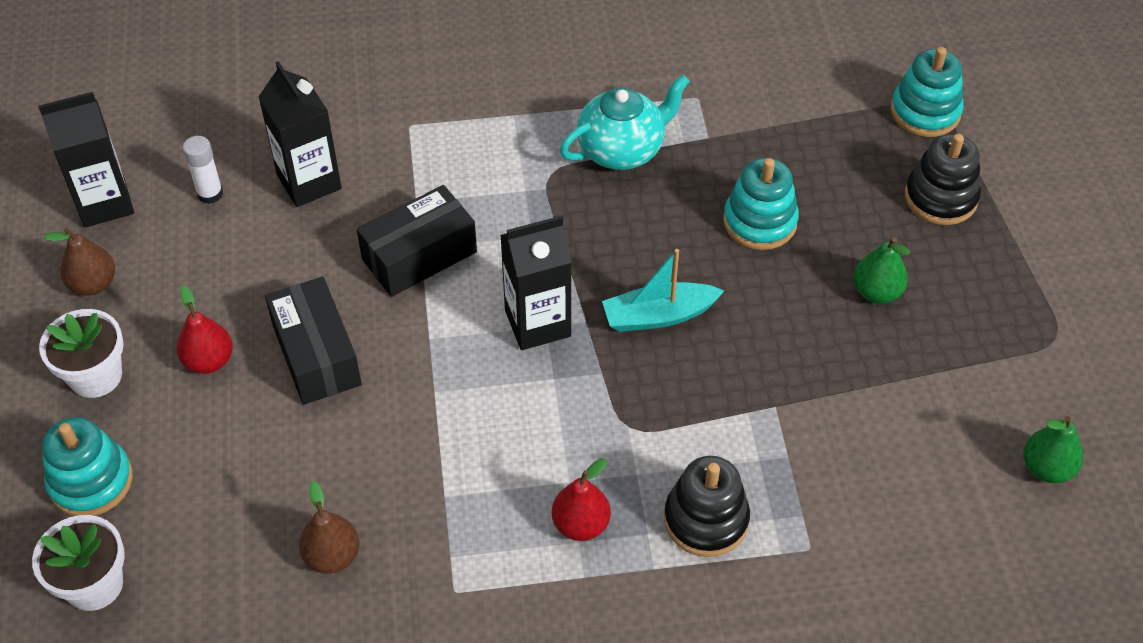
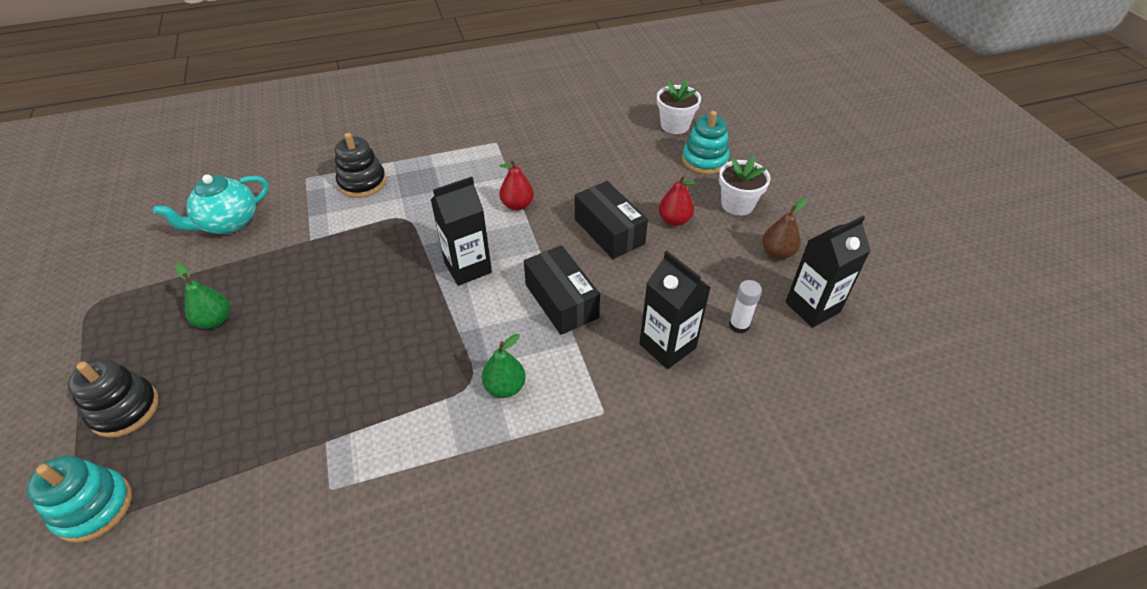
camera: 170 degrees right, 5 degrees down
brown pear [299,481,359,574] -> none
black box [357,185,477,297] -> black box turned 75 degrees counterclockwise [524,245,600,335]
red pear [552,458,611,541] -> red pear moved to [499,159,534,210]
turquoise teapot [560,75,690,170] -> turquoise teapot moved to [153,174,269,234]
turquoise boat [602,249,724,332] -> none
turquoise stacking toy [723,158,799,250] -> none
green pear [1024,416,1083,483] -> green pear moved to [482,334,526,398]

